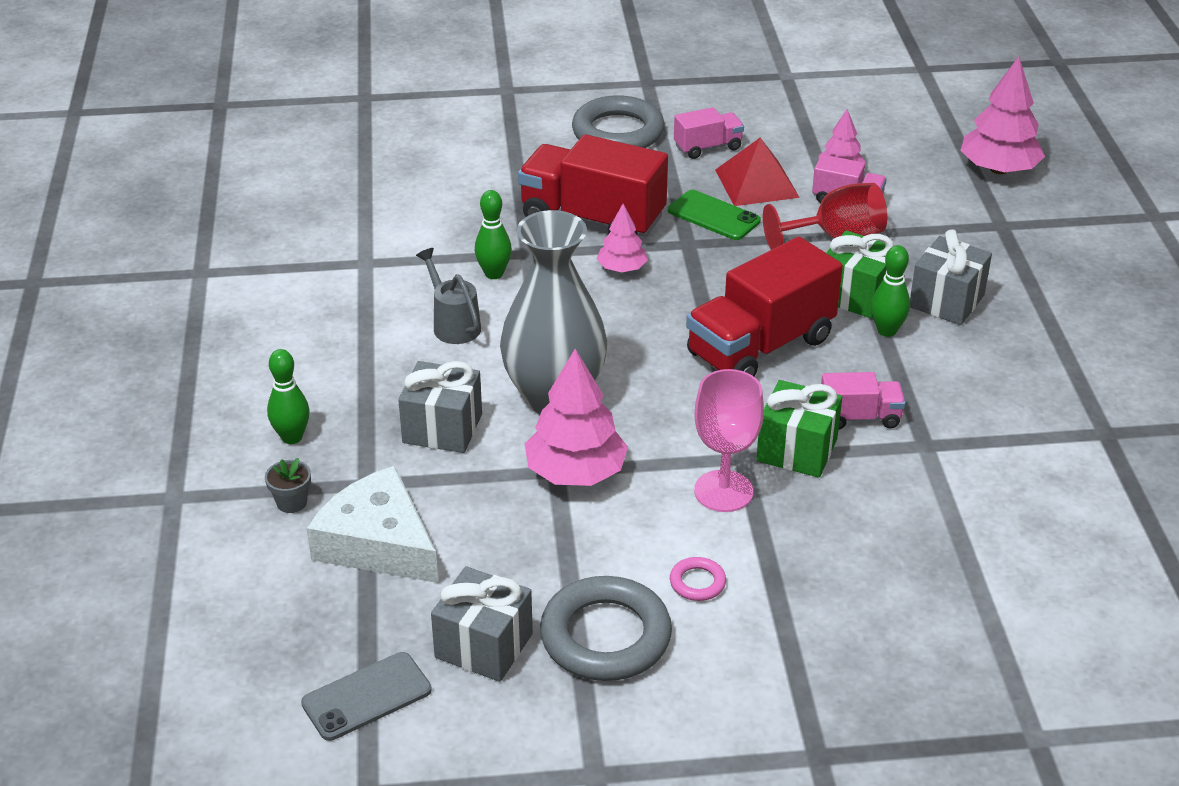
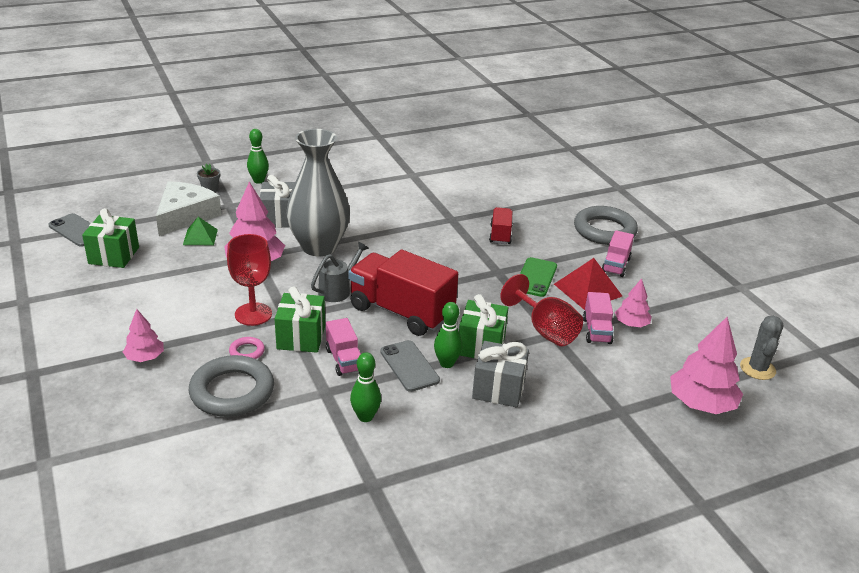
camera: 70 degrees right, 5 degrees down
grey watering can [416,248,481,344] -> grey watering can moved to [311,242,369,302]
grey gift [431,566,533,682] -> green gift [82,208,139,268]
green bowling pin [475,190,512,279] -> green bowling pin moved to [350,352,381,422]
red truck [518,134,668,237] -> red truck [489,207,513,244], size x0.50
grey ring [540,576,672,681] -> grey ring moved to [189,355,274,417]
pink tree [597,204,648,272] -> pink tree moved to [123,309,164,362]
pink ring [670,557,726,601] -> pink ring moved to [229,337,265,359]
pink truck [674,107,744,159] -> pink truck turned 60 degrees clockwise [602,230,634,277]
pink goblet [694,369,764,512] -> red goblet [227,234,272,326]
none -> green pyramid [183,217,218,245]
none -> grey phone [380,340,440,392]
none -> grey cactus [740,316,784,380]

